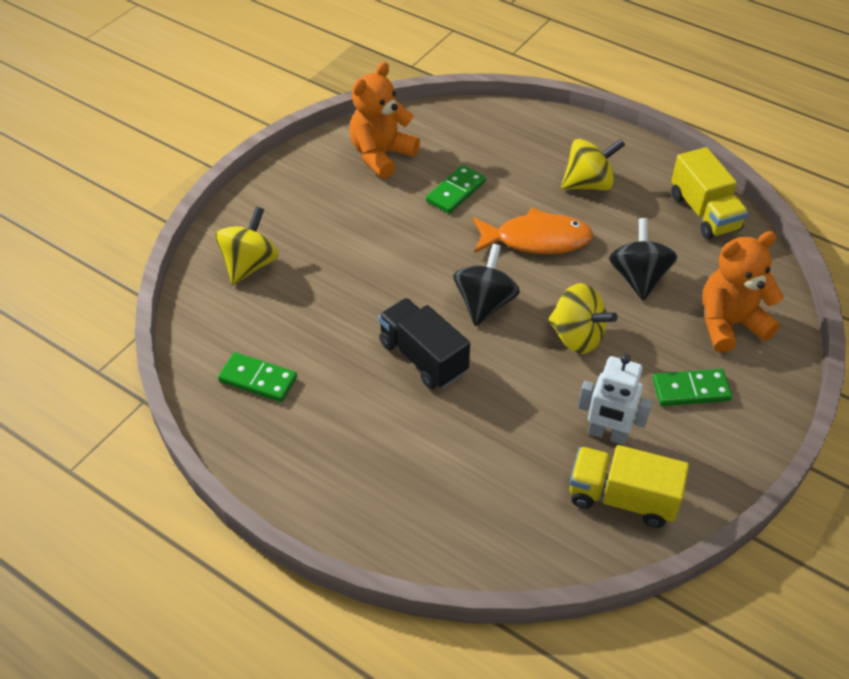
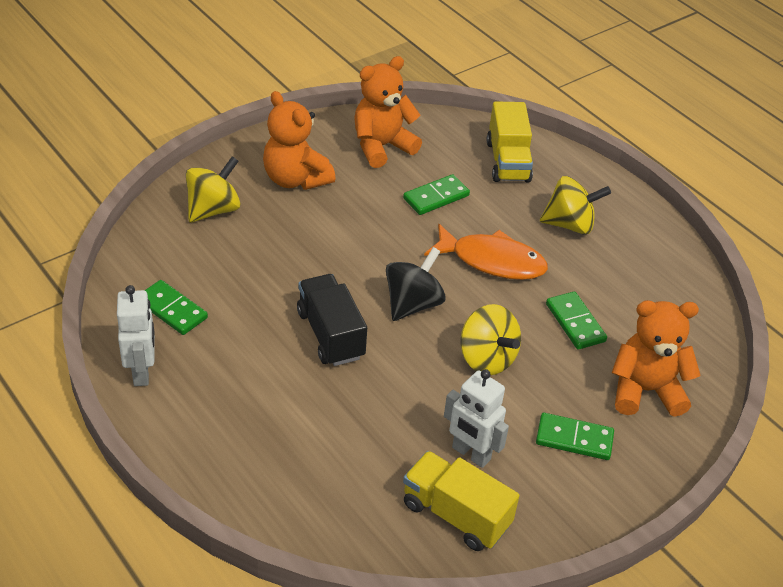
camera: 15 degrees right, 5 degrees down
black spinning top [609,218,678,300] -> green domino [546,291,607,350]
yellow truck [671,147,749,239] -> yellow truck moved to [487,101,533,183]
none -> white robot [117,285,155,386]
none -> orange teddy bear [263,91,336,190]

